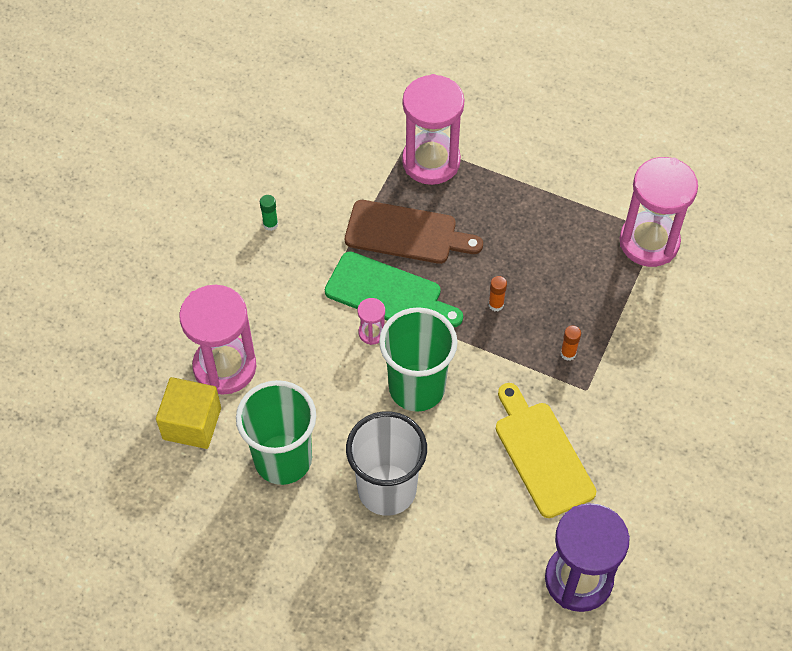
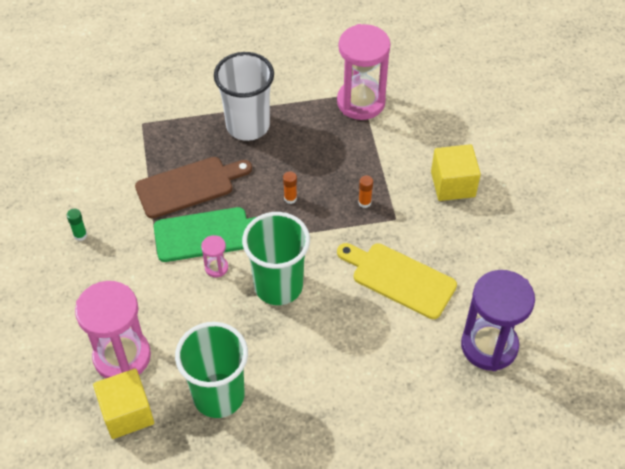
camera: 35 degrees left, 5 degrees down
white cup [346,411,427,516] -> white cup moved to [214,52,274,141]
pink hourglass [402,74,464,185] -> none
none -> yellow cube [431,144,481,201]

